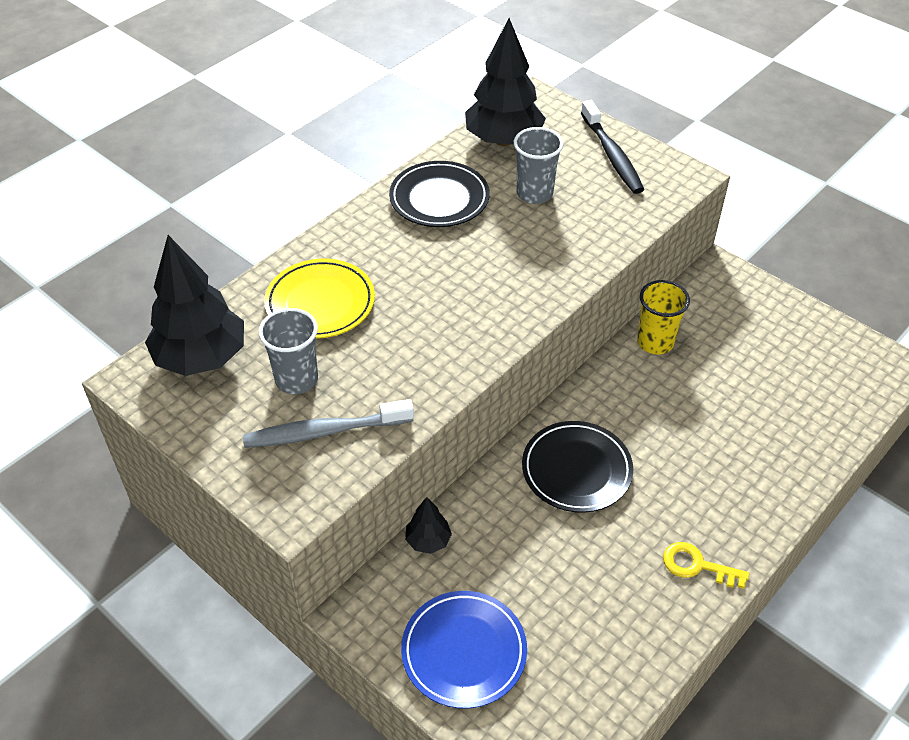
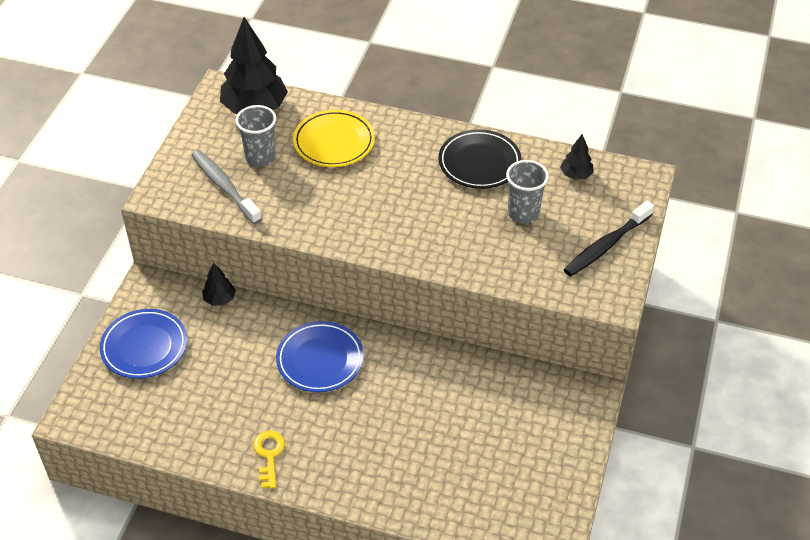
camera: 65 degrees right, 0 degrees up
black tree [465,18,546,146] -> black tree [560,134,594,180], size x0.47
black plate [522,421,633,513] -> blue plate [276,321,364,392]
yellow cup [637,280,690,354] -> none

